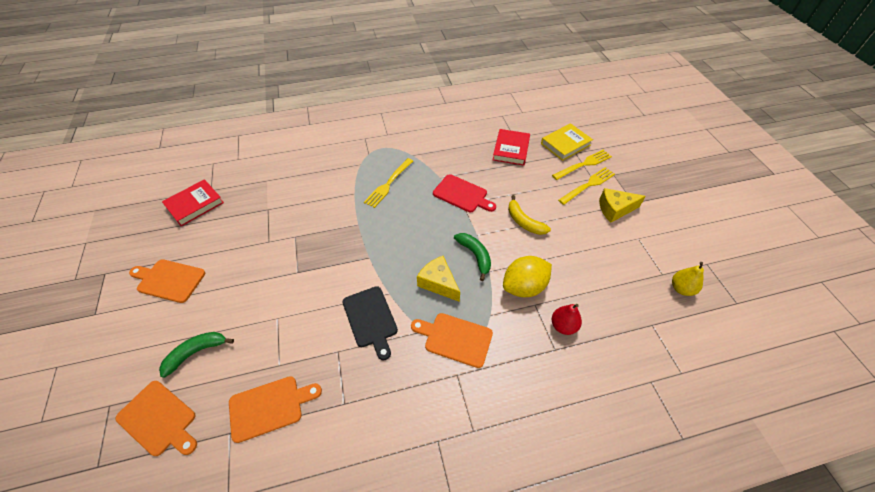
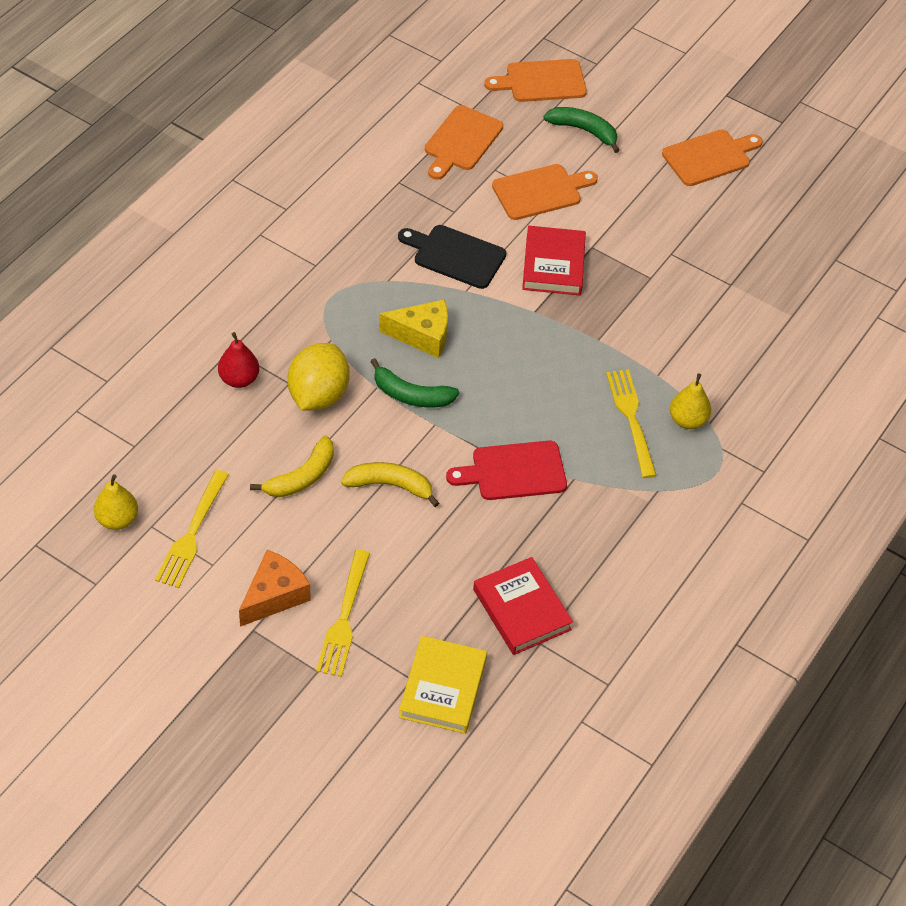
camera: 135 degrees right, 0 degrees up
green banana [159,332,234,378] -> green banana turned 75 degrees counterclockwise [543,107,620,153]
red book [162,179,224,226] -> red book moved to [522,226,586,295]
orange cutting board [411,313,493,368] -> orange cutting board moved to [492,164,598,220]
yellow fork [552,150,612,180] -> yellow fork moved to [155,470,229,588]
yellow cheese [599,188,646,223] -> orange cheese [239,550,311,627]
none -> yellow banana [250,435,334,497]
none -> yellow pear [670,374,711,429]

